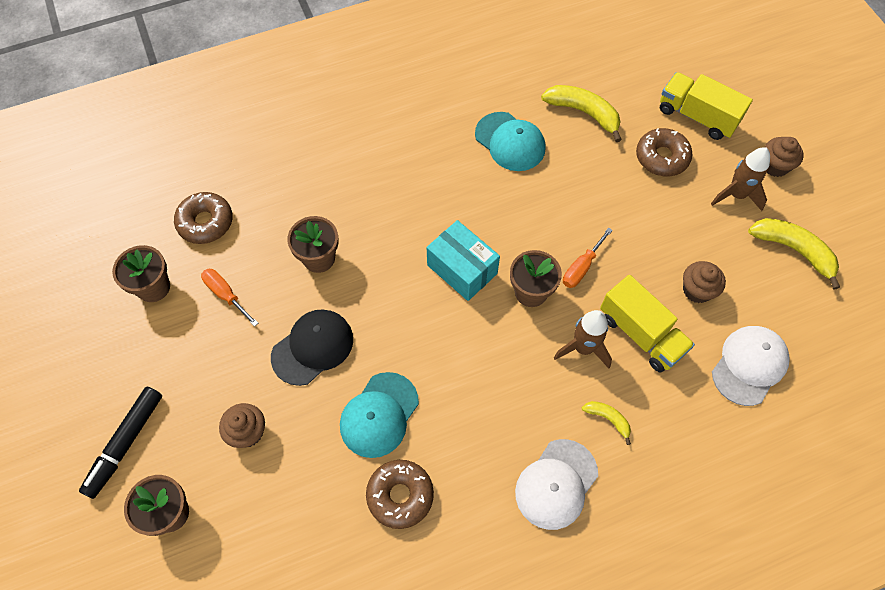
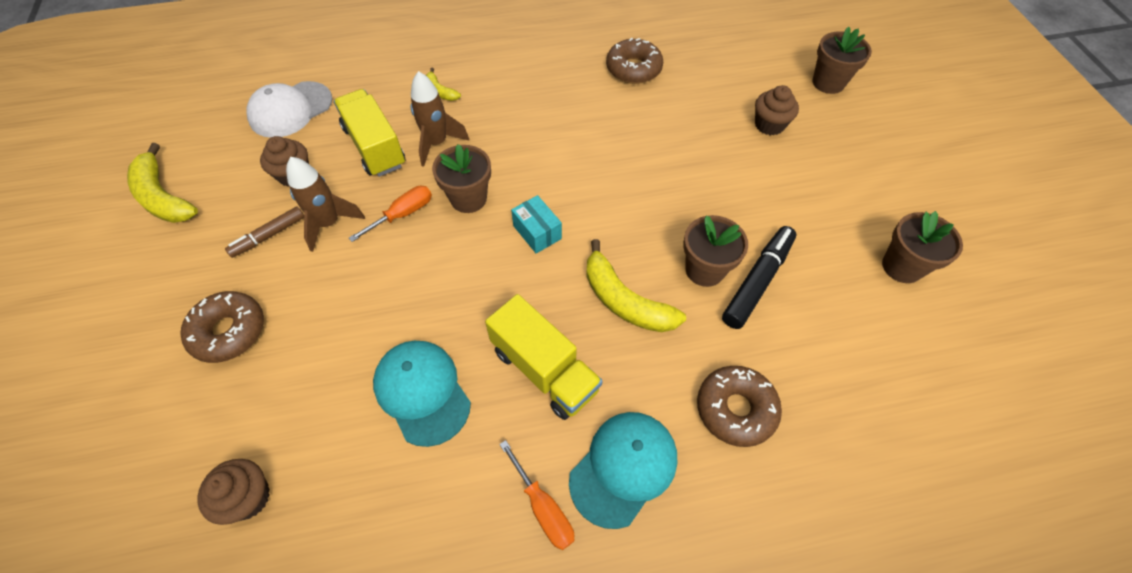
camera: 170 degrees left, 5 degrees down
black marker [79,387,162,499] -> black marker moved to [722,226,796,329]
brown donut [174,192,233,244] -> brown donut moved to [697,366,782,447]
orange screwdriver [201,269,258,327] -> orange screwdriver moved to [499,440,574,550]
black cap [271,309,353,386] -> none
turquoise cap [340,372,419,458] -> turquoise cap moved to [569,412,677,529]
turquoise box [427,220,500,301] -> turquoise box [511,195,562,254], size x0.62
white cap [515,439,598,530] -> none
yellow banana [541,85,622,142] -> yellow banana moved to [586,239,686,332]
yellow truck [660,72,753,140] -> yellow truck moved to [485,294,603,420]
brown rocket [711,147,770,211] -> brown rocket moved to [286,157,365,252]
brown cupcake [765,137,804,177] -> brown cupcake moved to [197,459,270,525]
none -> brown marker [225,207,304,258]

